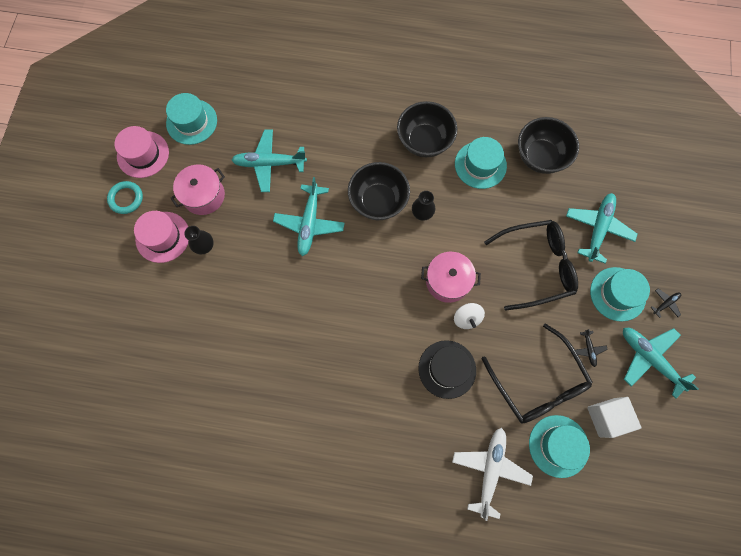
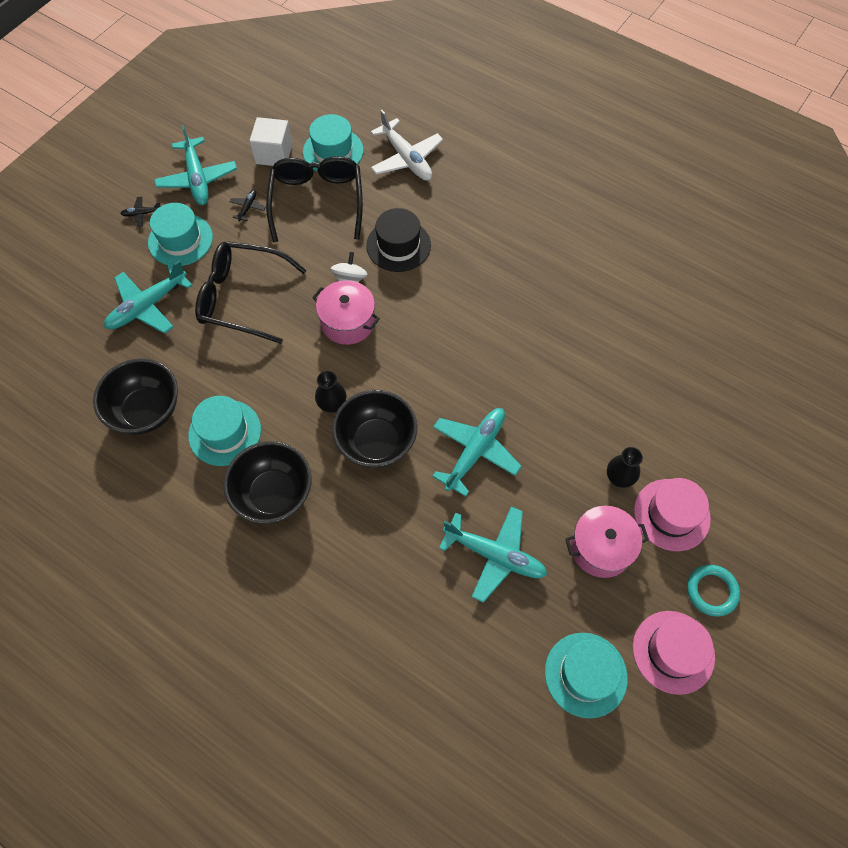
camera: 155 degrees left, 10 degrees down
white plane [452,428,533,521] -> white plane turned 75 degrees counterclockwise [370,110,443,181]

